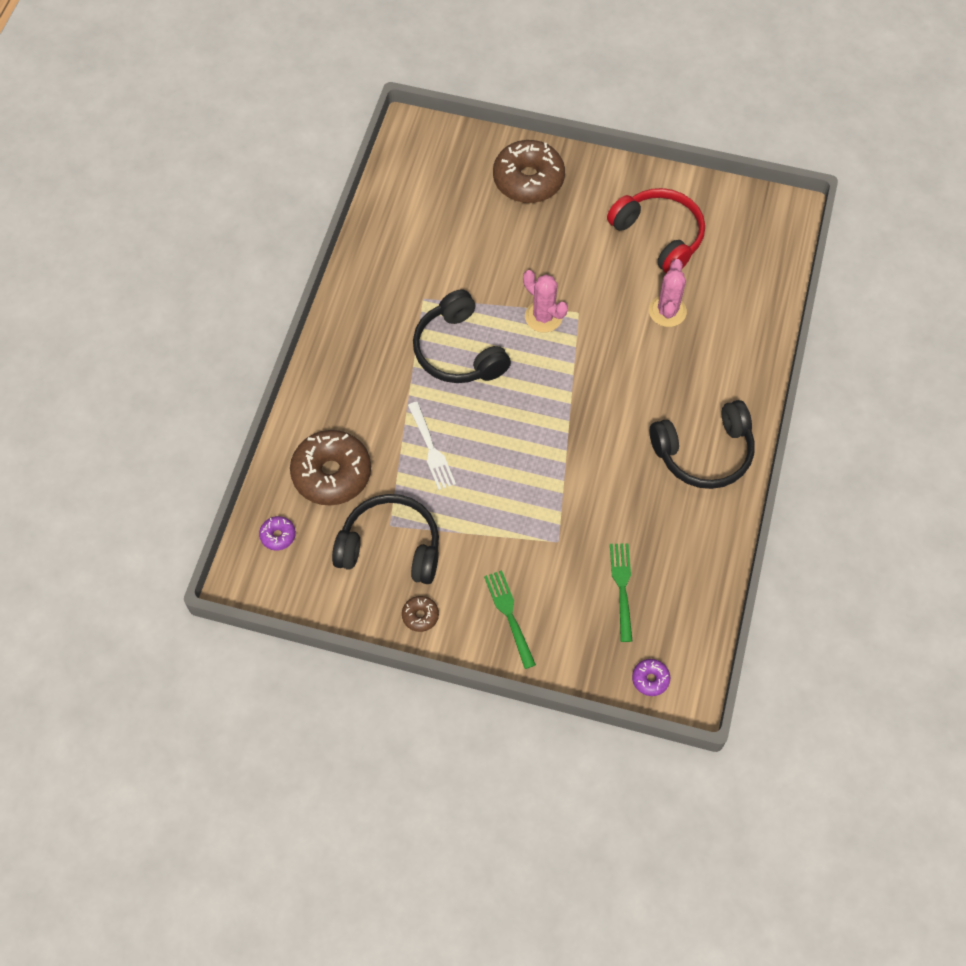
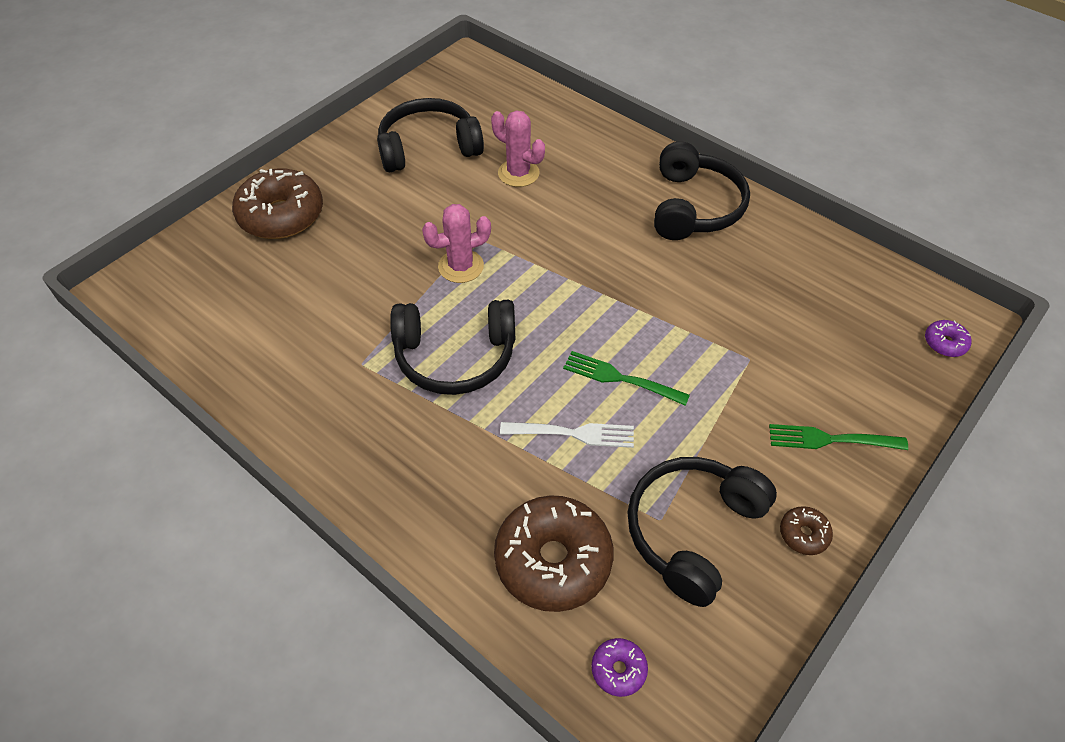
camera: 65 degrees left, 10 degrees down
red headphones [607,188,705,273] -> black headphones [377,98,484,172]
green fork [610,543,632,642] -> green fork moved to [563,351,690,406]

